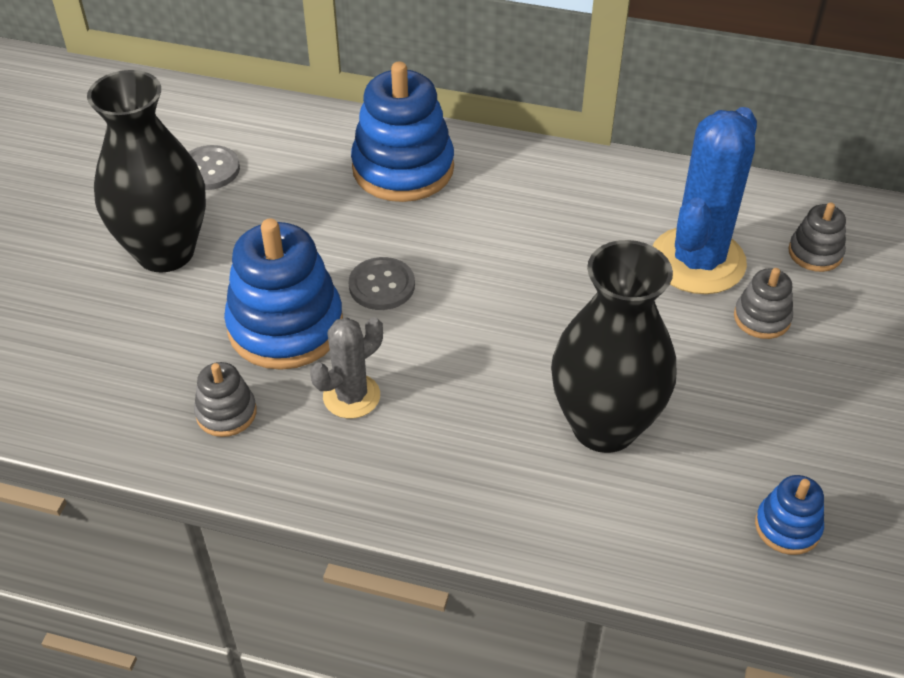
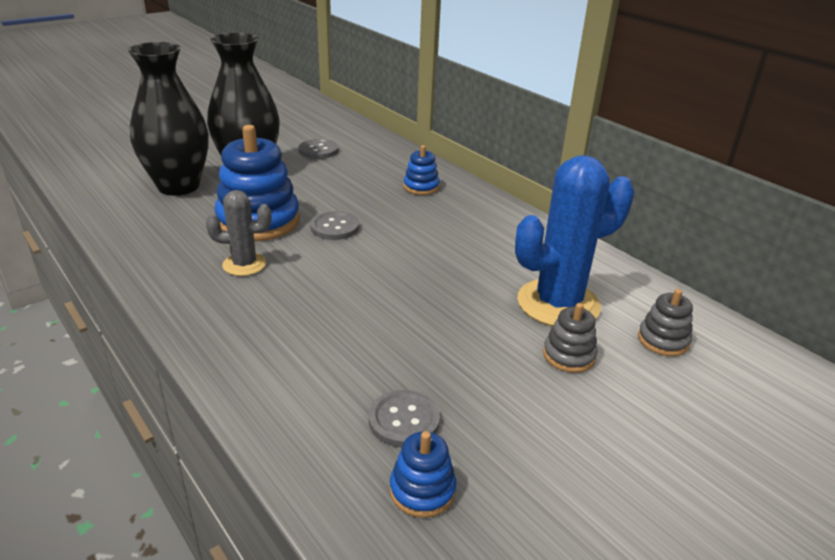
camera: 35 degrees right, 15 degrees down
grey stacking toy [194,362,257,437] -> none
blue stacking toy [351,62,454,202] -> blue stacking toy [404,145,440,195], size x0.49
black vase [551,240,676,453] -> black vase moved to [128,42,209,196]
none -> grey button [369,390,440,448]

